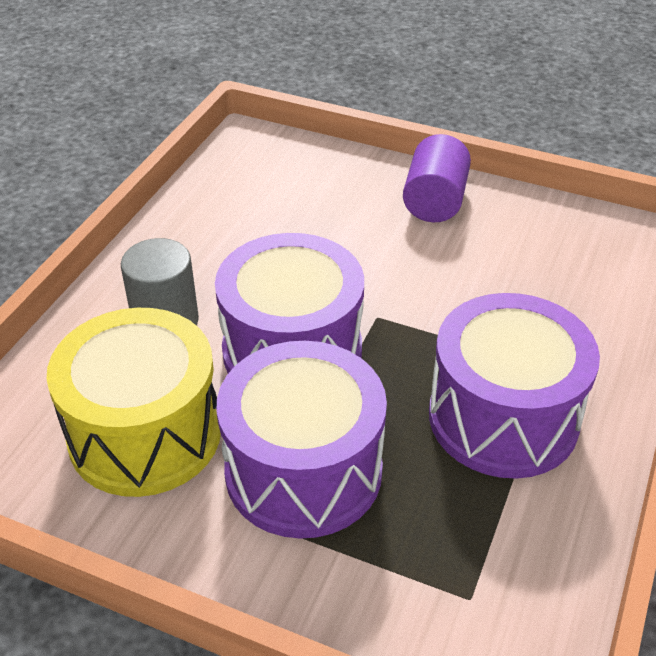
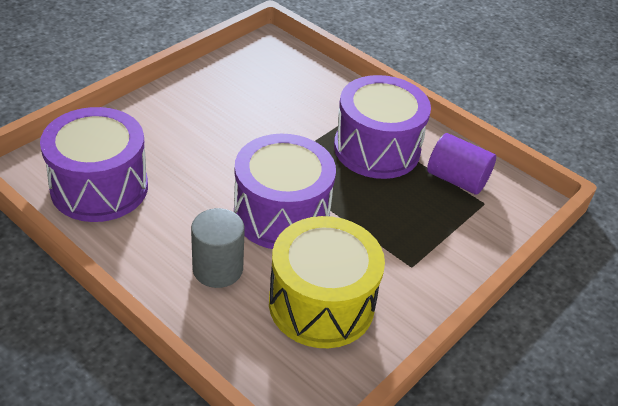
camera: 75 degrees left, 0 degrees up
purple drum [217,341,387,539] -> purple drum moved to [40,107,148,222]
purple cylinder [403,134,471,222] -> purple cylinder moved to [427,133,496,195]

